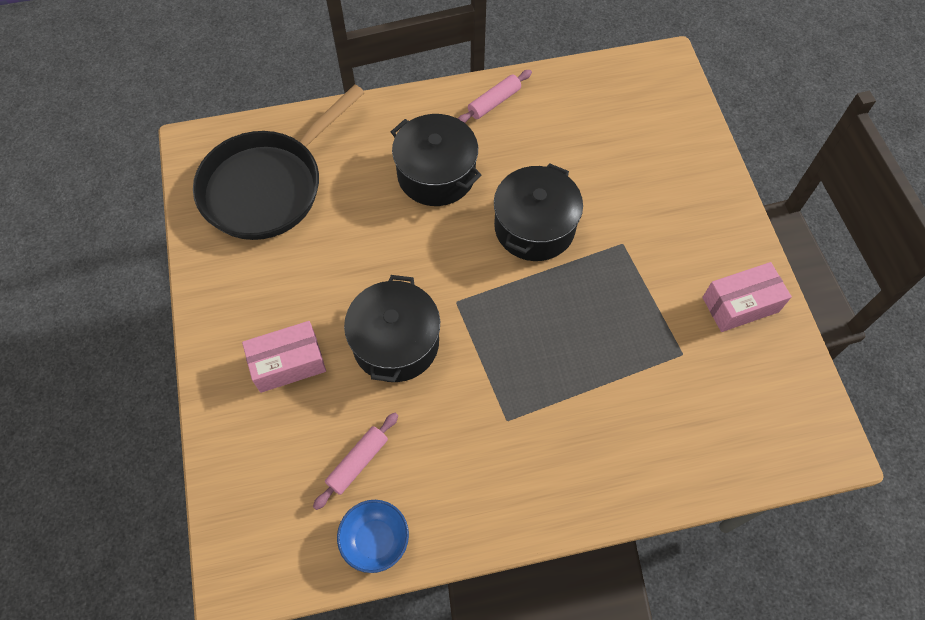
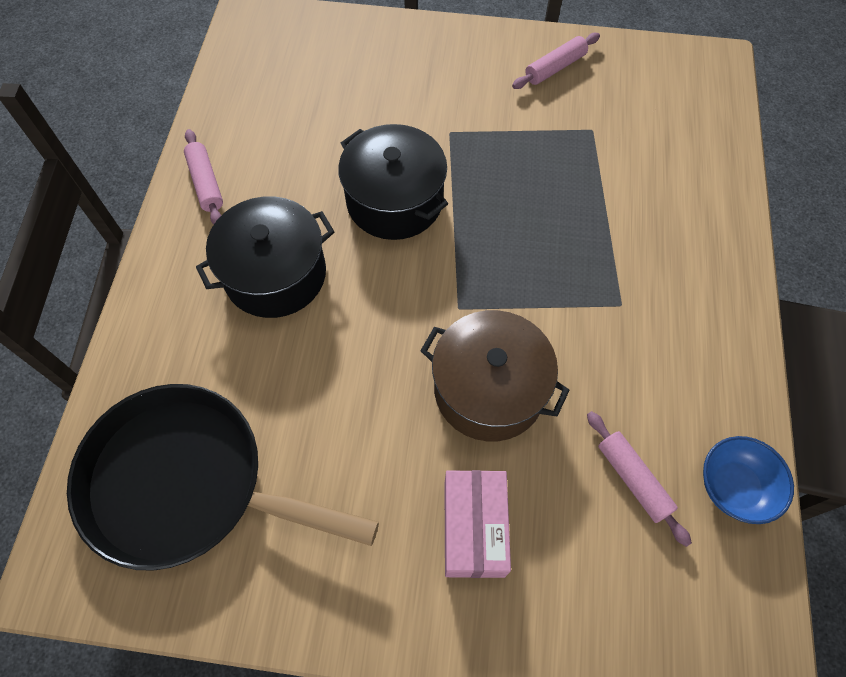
camera: 70 degrees left, 0 degrees up
black pan [193,84,365,240] -> black pan turned 135 degrees clockwise [67,384,379,571]
black pot [344,275,440,382] -> brown pot [420,310,570,441]
pink box [702,262,792,332] -> pink rolling pin [512,33,600,89]

